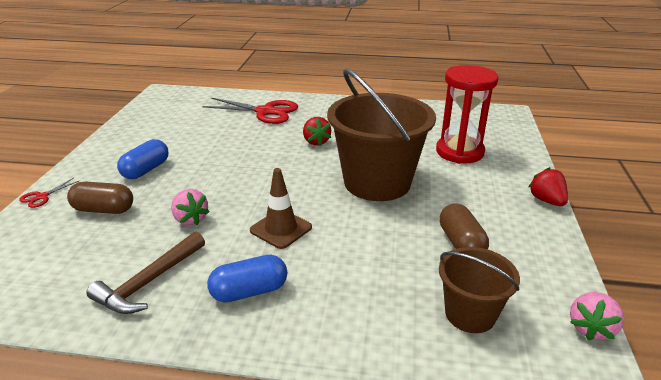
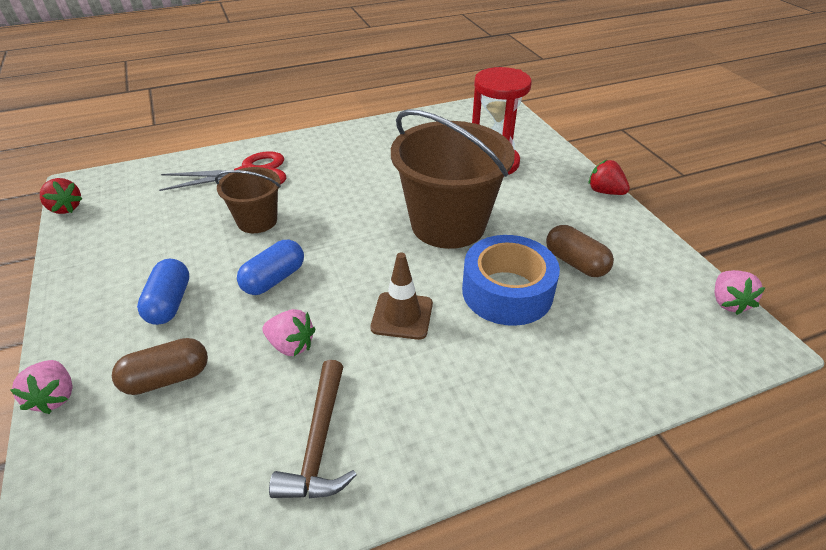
camera: 30 degrees left, 10 degrees up
red scissors [19,178,79,208] -> pink strawberry [10,360,73,414]
blue capsule [207,255,287,303] -> blue capsule moved to [237,240,304,295]
red strawberry [303,117,331,146] -> red strawberry moved to [40,178,83,214]
brown bucket [439,247,520,333] -> brown bucket moved to [215,167,281,233]
none -> blue tape [462,235,560,326]

